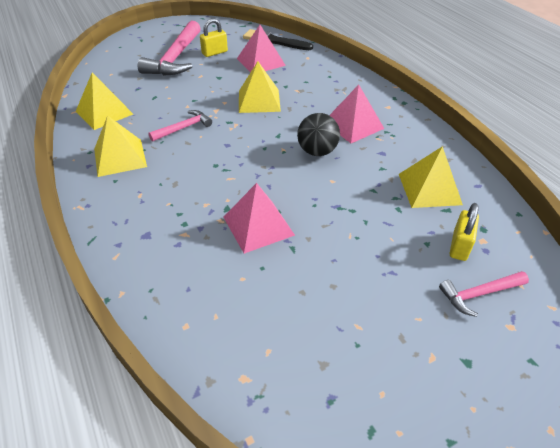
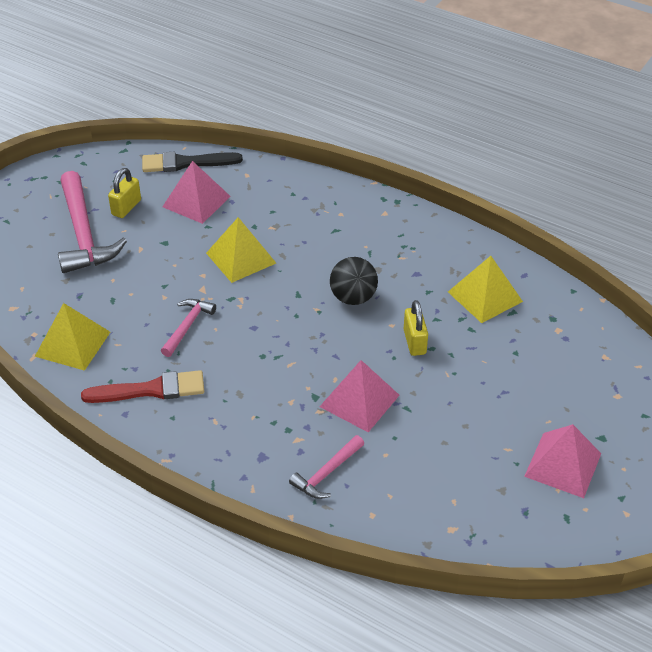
camera: 30 degrees left, 0 degrees up
yellow pyramid [94,115,147,177] -> red brush [81,370,204,403]
pink pyramid [329,85,384,143] -> pink pyramid moved to [524,424,602,498]
pink hammer [439,271,529,317] -> pink hammer moved to [289,435,364,499]
yellow padlock [450,203,479,261] -> yellow padlock moved to [404,300,428,356]

